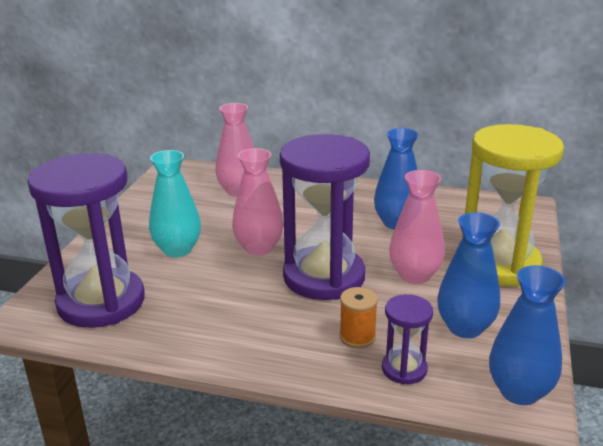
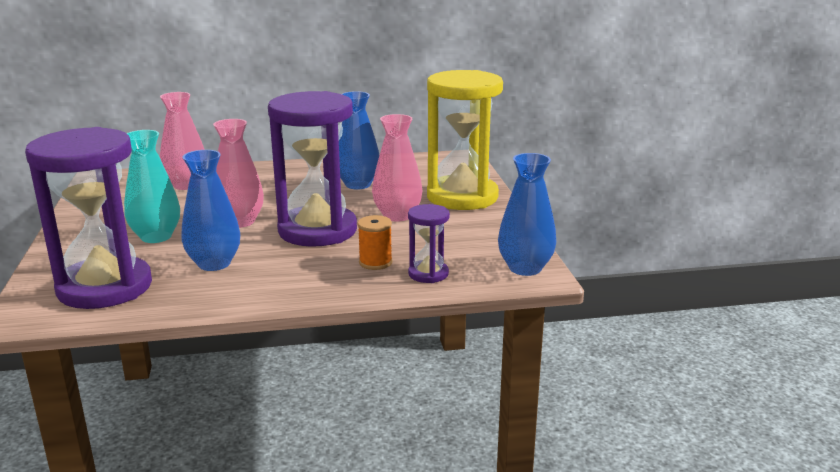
camera: 25 degrees left, 5 degrees down
blue vase [437,212,500,338] -> blue vase moved to [182,150,240,271]

